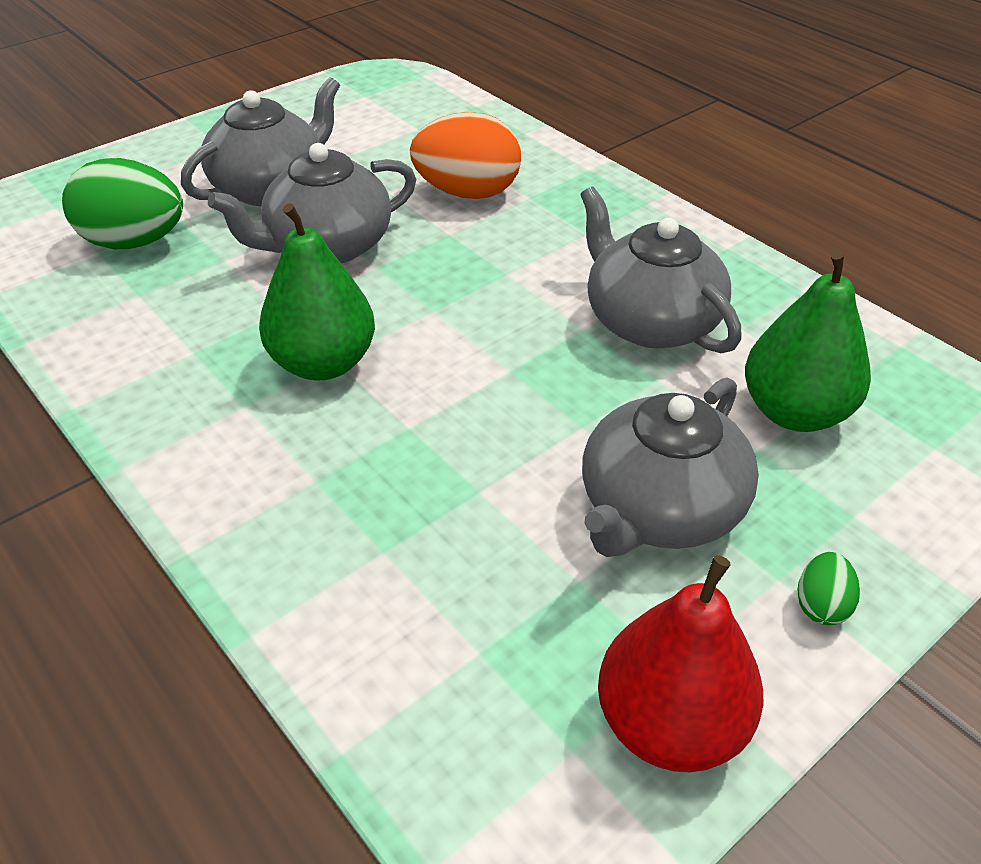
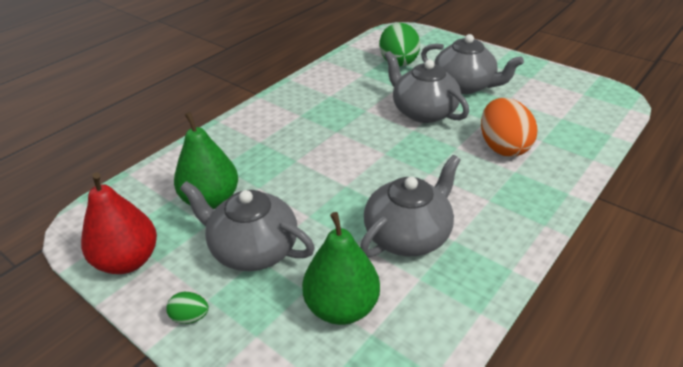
camera: 80 degrees right, 5 degrees down
green pear [259,203,375,380] -> green pear moved to [174,112,238,209]

